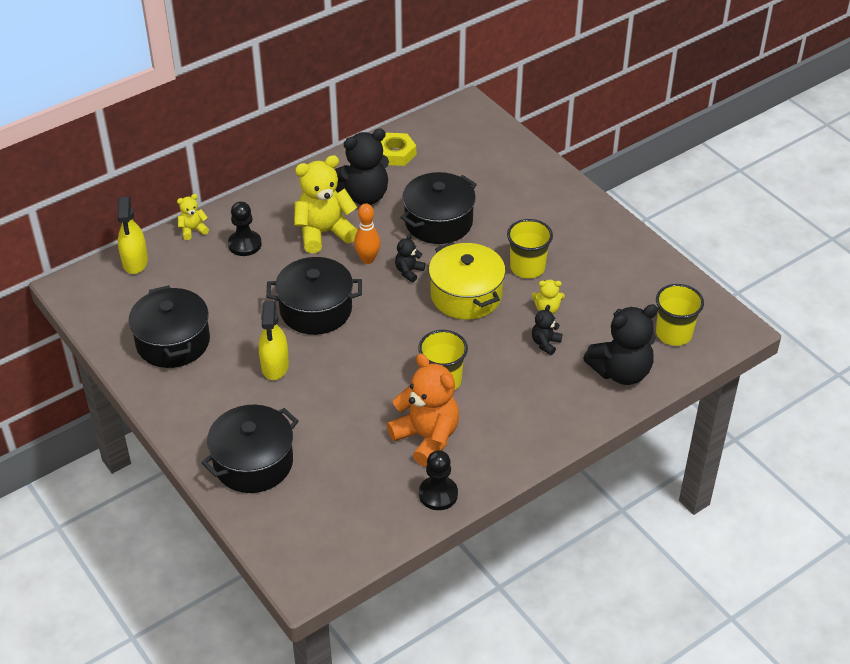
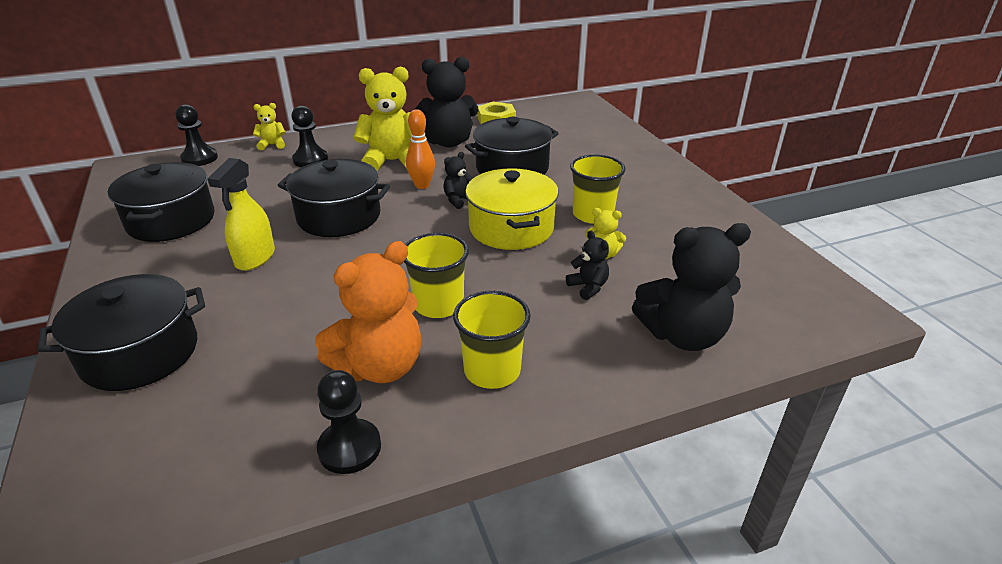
camera: 15 degrees right, 10 degrees down
yellow spray bottle [117,197,148,274] -> black pawn [175,104,218,166]
orange teddy bear [387,354,459,467] -> orange teddy bear turned 75 degrees clockwise [315,241,421,383]
black teddy bear [532,305,562,355] -> black teddy bear turned 105 degrees clockwise [566,230,609,300]
yellow cup [656,284,704,346] -> yellow cup moved to [453,291,531,389]

